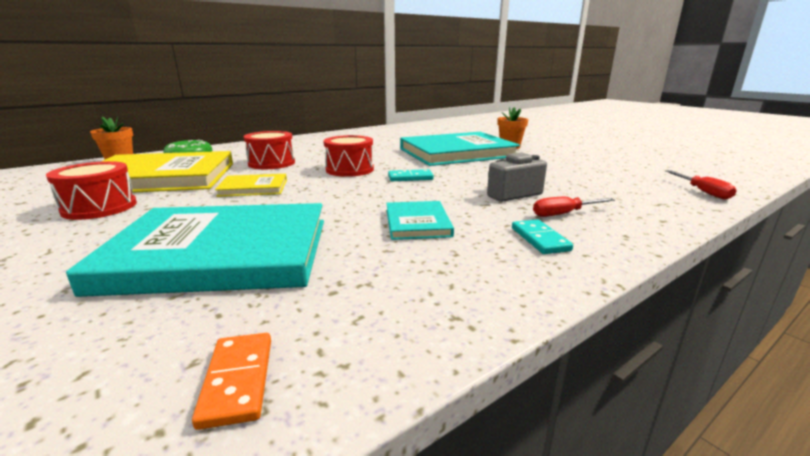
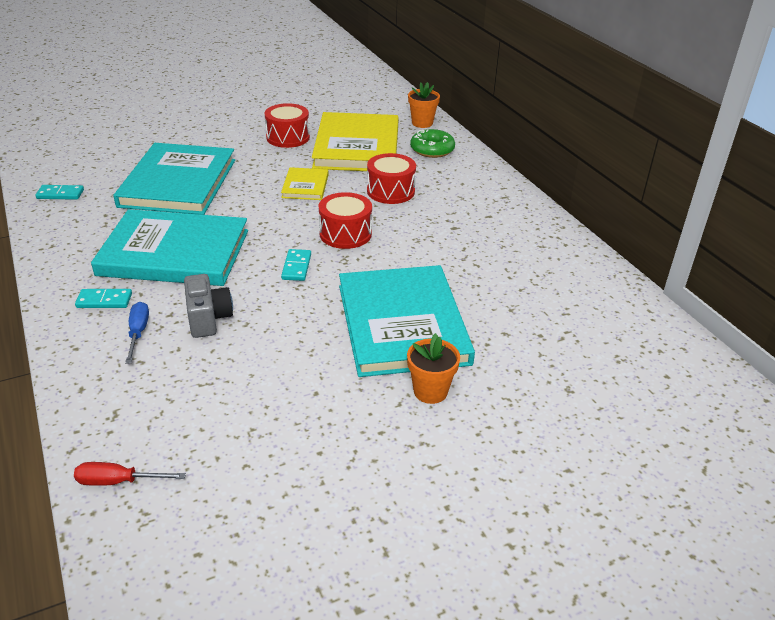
camera: 100 degrees right, 15 degrees up
orange domino [192,333,271,430] -> turquoise domino [35,185,84,200]
turquoise book [386,201,454,240] -> turquoise book [91,209,248,286], size x2.15
red screwdriver [533,197,615,217] -> blue screwdriver [125,302,149,364]

